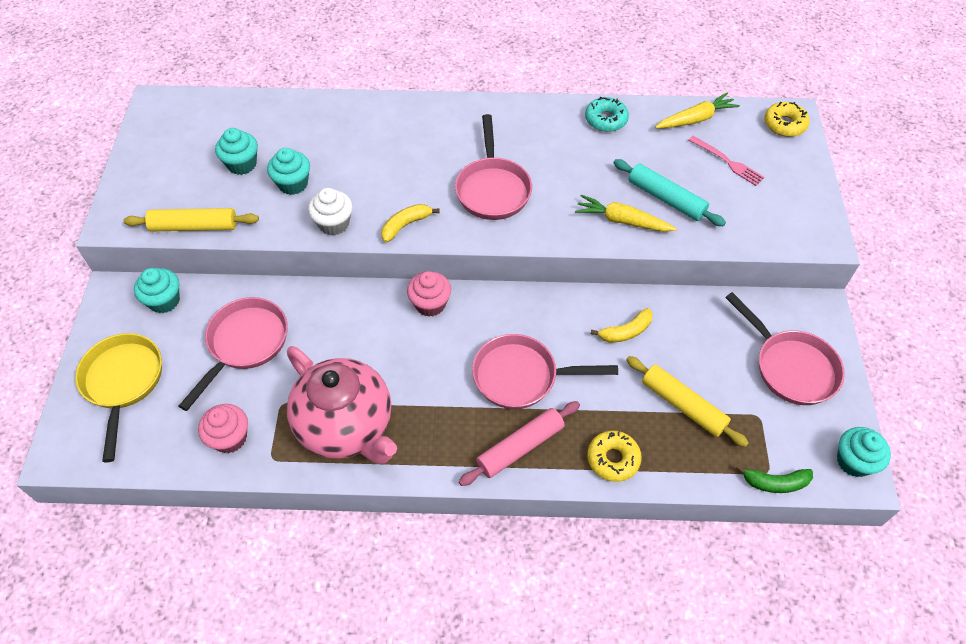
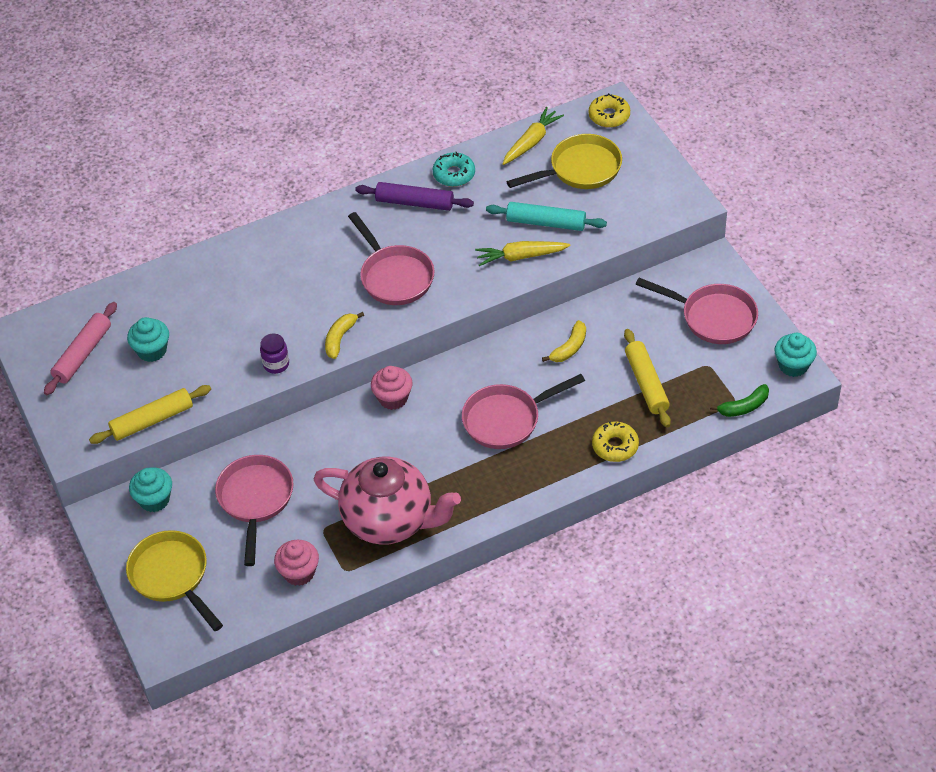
camera: 25 degrees left, 5 degrees down
turquoise cupcake [267,148,310,195] -> none
white cupcake [308,188,353,235] -> purple jar [260,334,289,374]
pink rolling pin [459,401,580,486] -> pink rolling pin moved to [44,302,117,395]
yellow rolling pin [626,356,749,447] -> yellow rolling pin turned 60 degrees clockwise [624,329,671,427]
pink fork [689,136,765,186] -> yellow pan [506,134,622,189]
none -> purple rolling pin [355,182,474,211]

